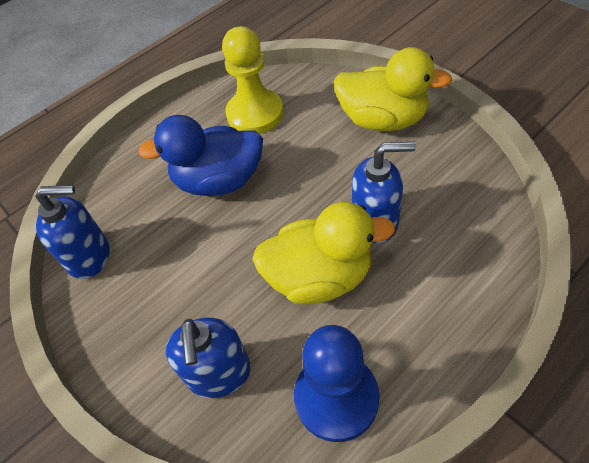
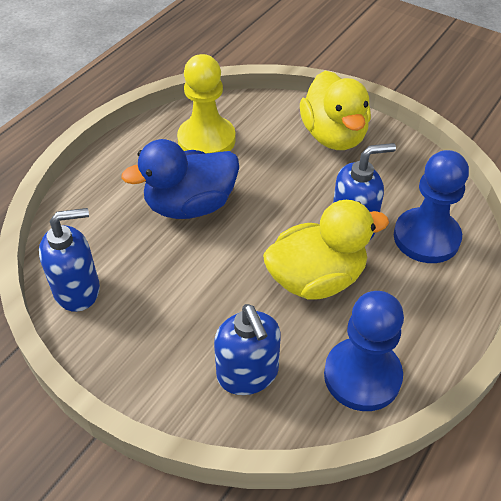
camera: 20 degrees left, 5 degrees down
yellow duck [334,47,452,131] -> yellow duck turned 75 degrees clockwise [300,70,371,150]
none -> blue pawn [394,150,469,263]

